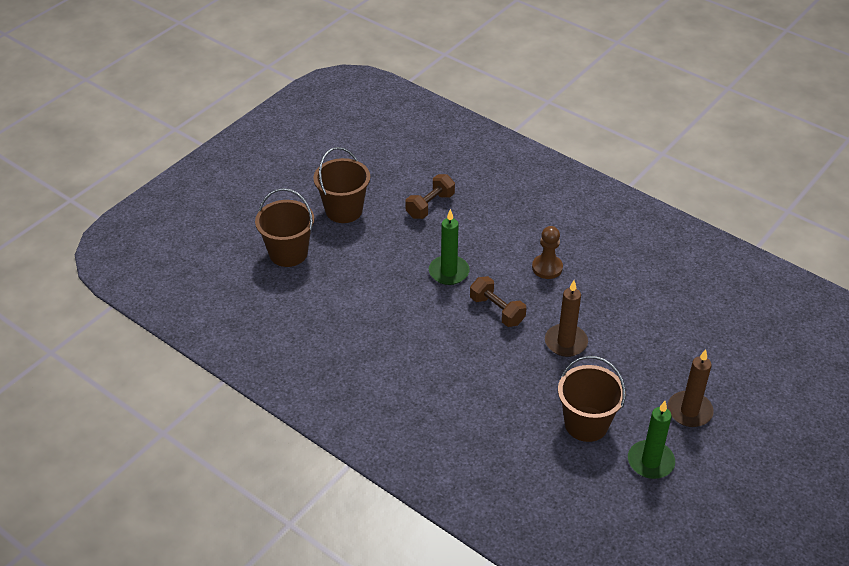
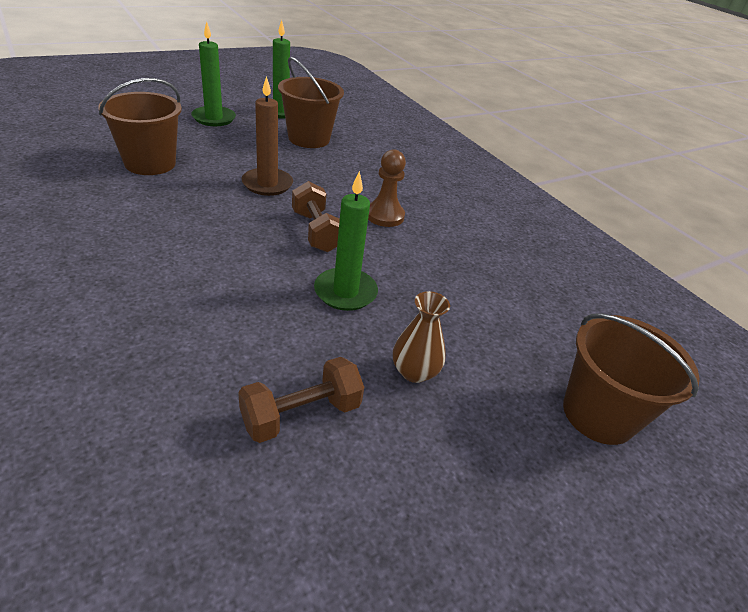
camera: 165 degrees left, 5 degrees down
brown bucket [313,147,370,223] -> brown bucket moved to [98,78,182,175]
brown pawn [532,226,563,279] -> brown pawn moved to [368,149,406,227]
brown candle [668,349,714,427] -> green candle [191,21,236,126]
none -> brown vase [393,291,450,383]

